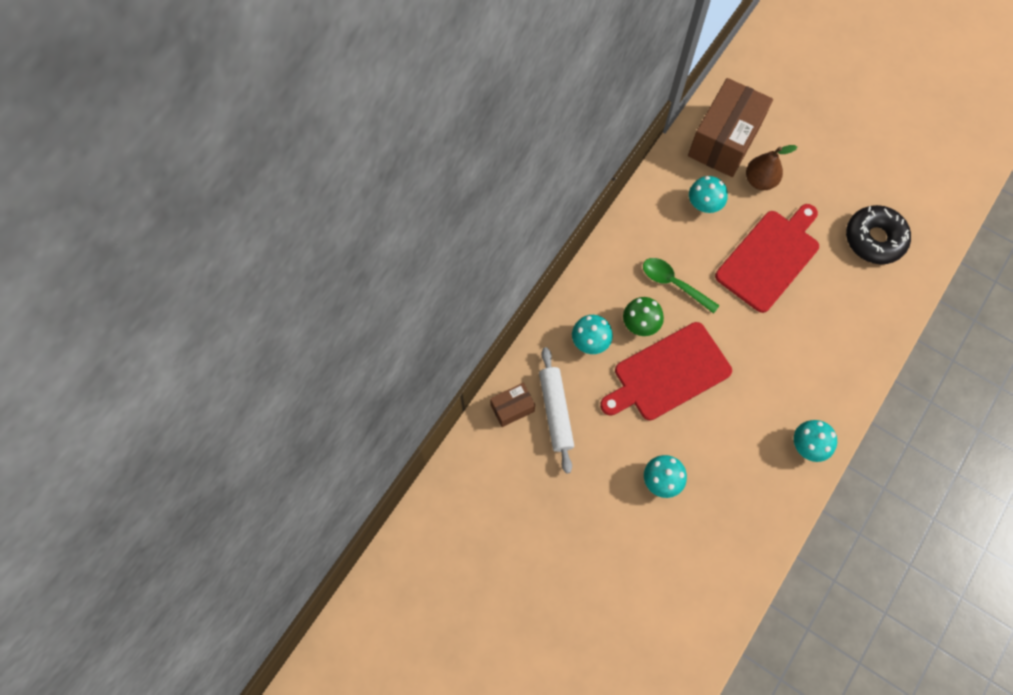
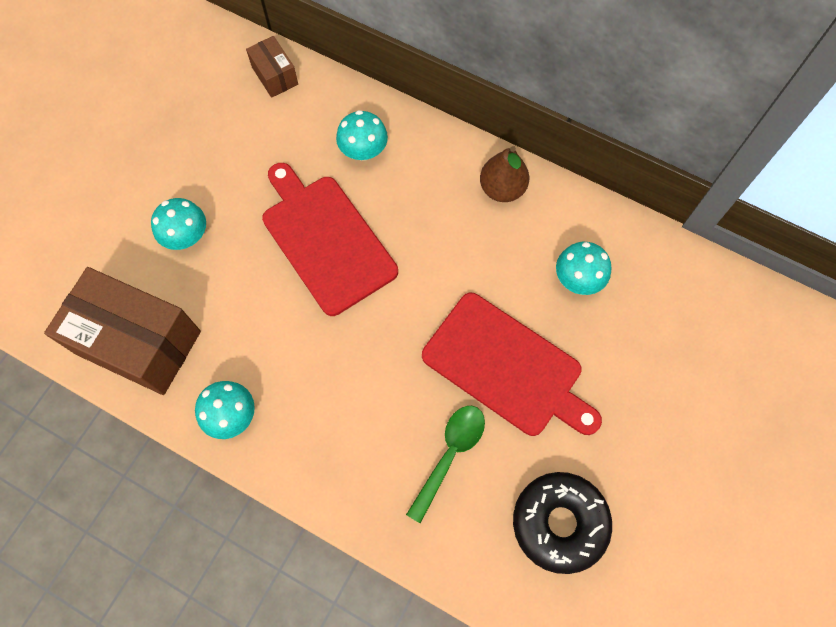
camera: 85 degrees right, 0 degrees up
white rolling pin [539,347,574,474] -> none
green mushroom [623,297,664,336] -> none
green spoon [643,258,719,314] -> green spoon moved to [406,406,485,524]
brown box [688,78,773,177] -> brown box moved to [44,267,201,395]
brown pear [746,145,797,190] -> brown pear moved to [480,146,529,202]

